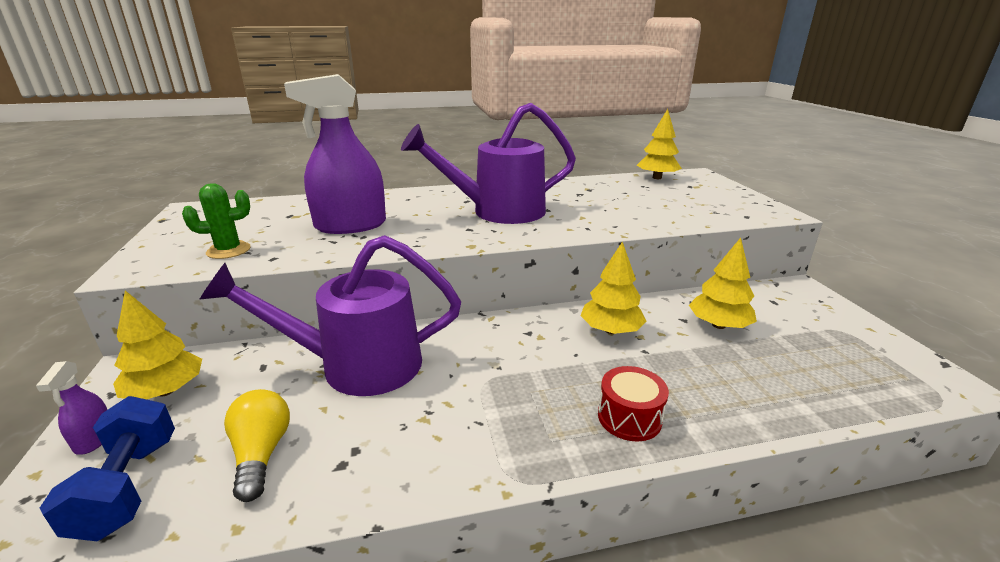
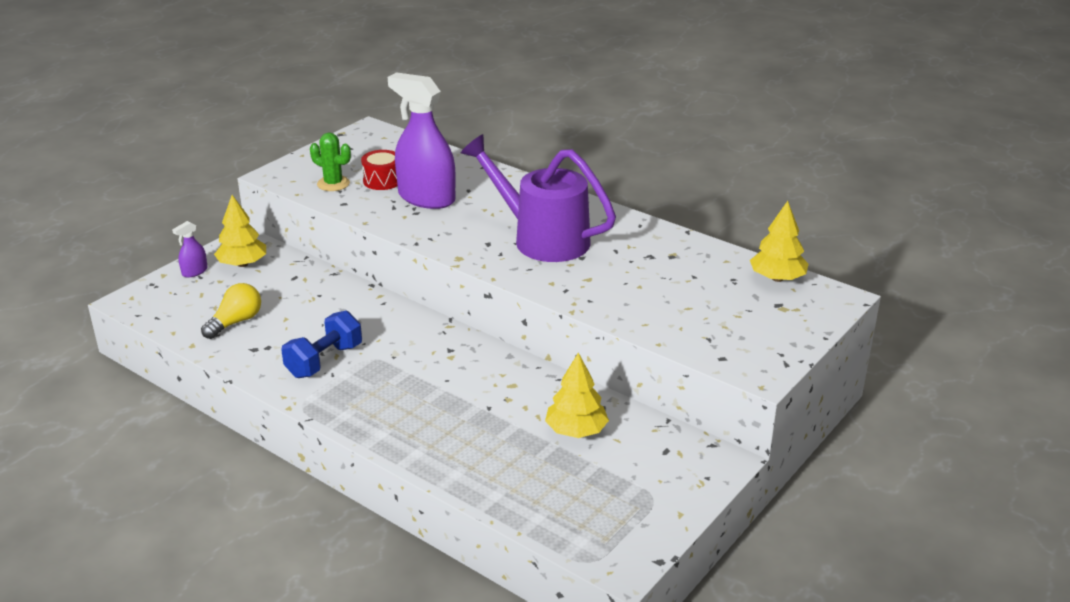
camera: 50 degrees right, 5 degrees up
blue dumbbell [40,396,175,541] -> blue dumbbell moved to [281,310,362,378]
purple watering can [199,235,461,396] -> none
yellow tree [580,241,647,334] -> none
red drum [598,366,669,442] -> red drum moved to [361,150,397,190]

